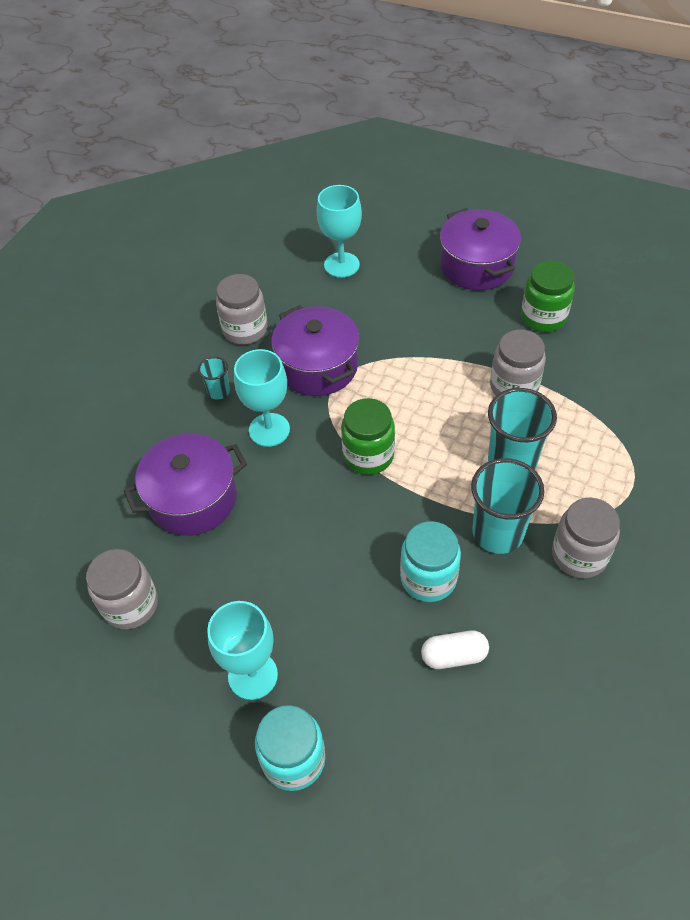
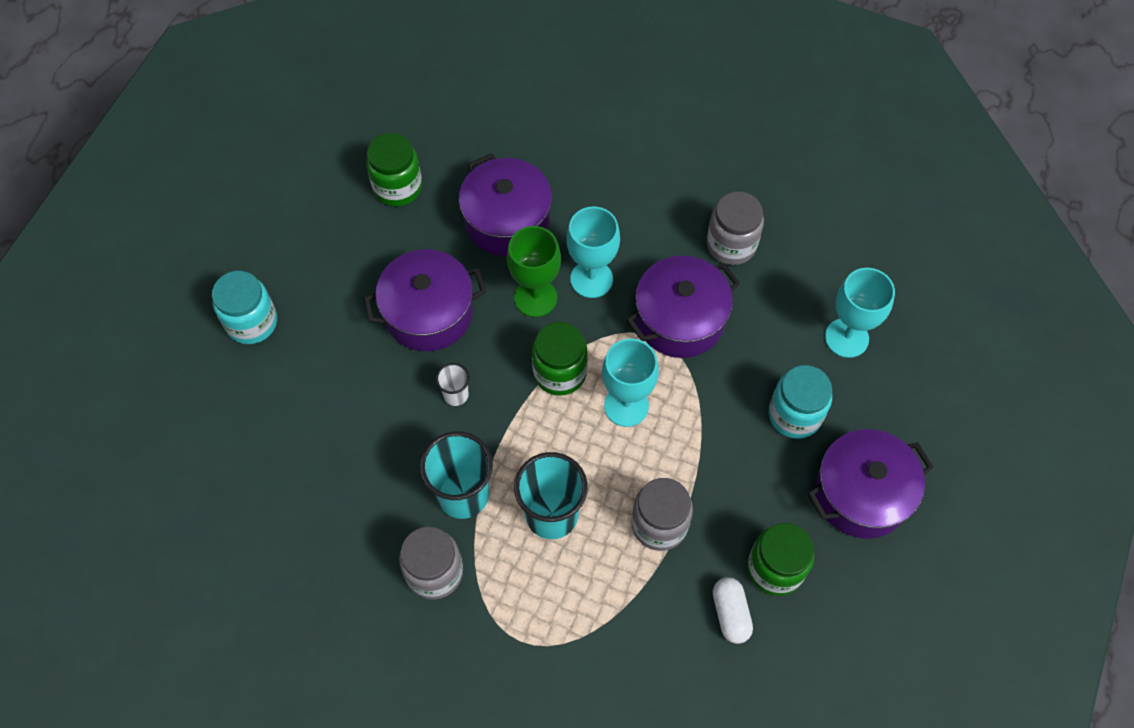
camera: 85 degrees right, 10 degrees up
grey jar [86,549,158,630] -> green jar [366,133,422,206]
turquoise cup [198,357,230,400] -> none
turquoise goblet [207,601,278,700] -> turquoise goblet moved to [602,339,659,427]
turquoise jar [400,521,461,602] -> turquoise jar moved to [769,365,832,439]
white capsule [421,631,489,669] -> white capsule moved to [713,577,753,644]
none -> purple pot [363,250,486,351]
none -> white cup [436,363,470,406]
none -> green goblet [507,226,561,317]

